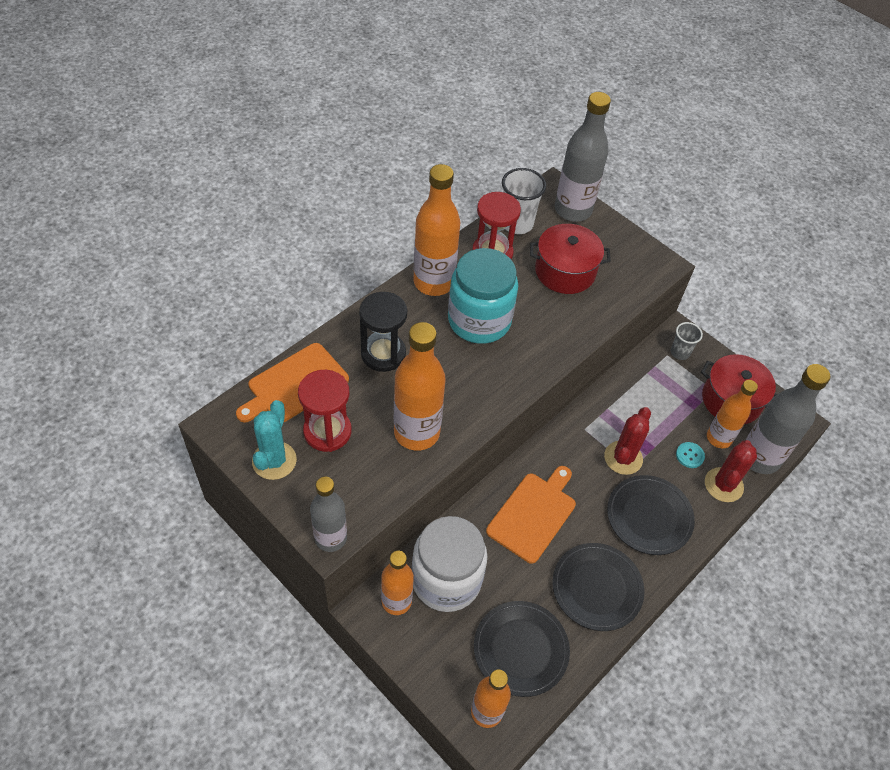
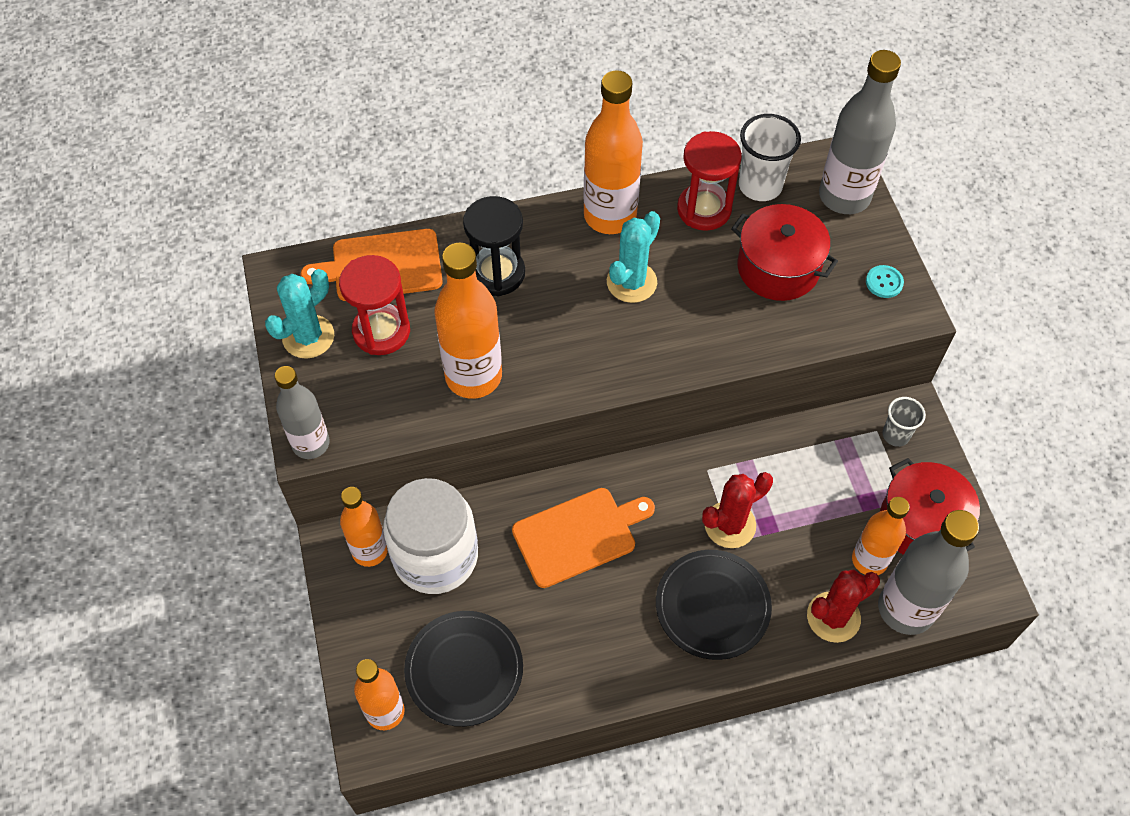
camera: 35 degrees right, 5 degrees up
turquoise jar [448,248,518,344] -> turquoise cactus [607,211,660,303]
black plate [552,543,644,631] -> none
turquoise button [676,442,705,468] -> turquoise button moved to [866,265,904,298]

